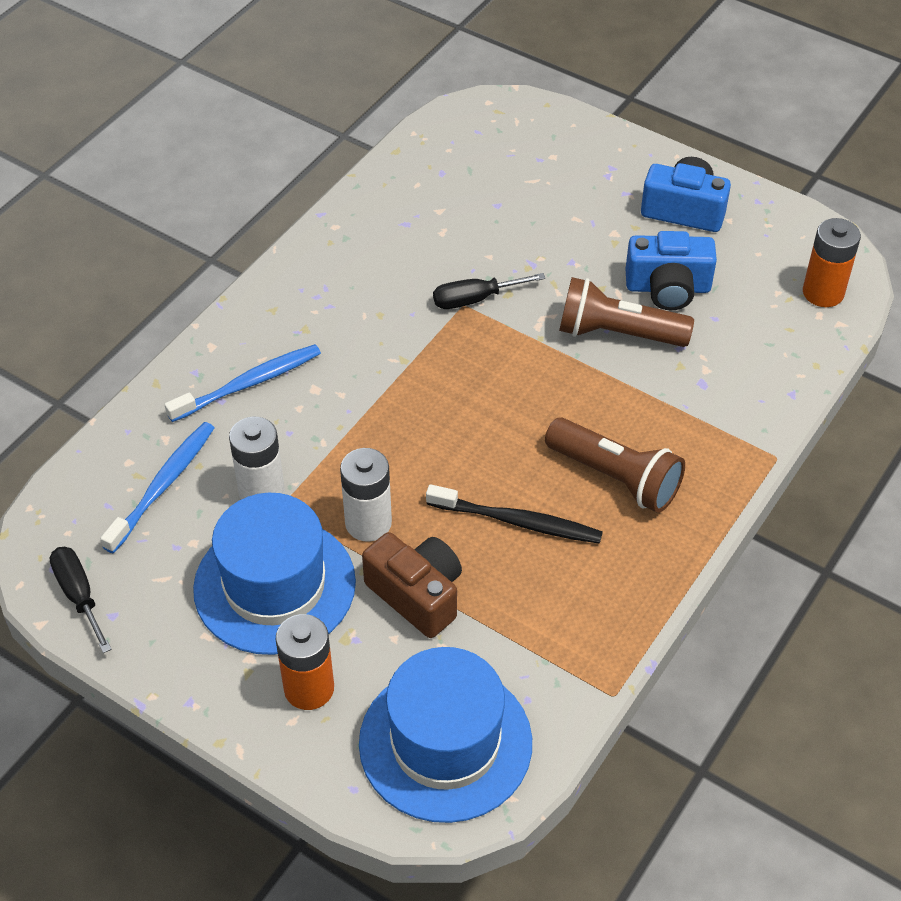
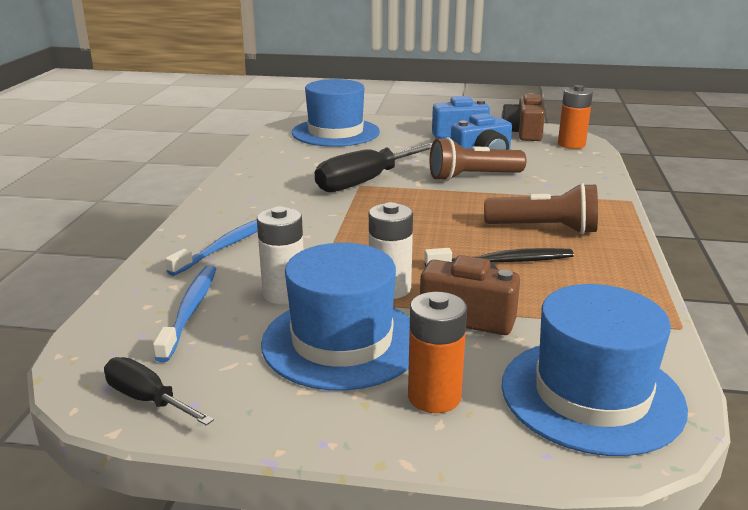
camera: 25 degrees left, 25 degrees down
black screwdriver [433,273,546,309] -> black screwdriver [315,143,433,192], size x1.80
none -> blue hat [292,79,380,147]
none -> brown camera [501,93,545,141]

